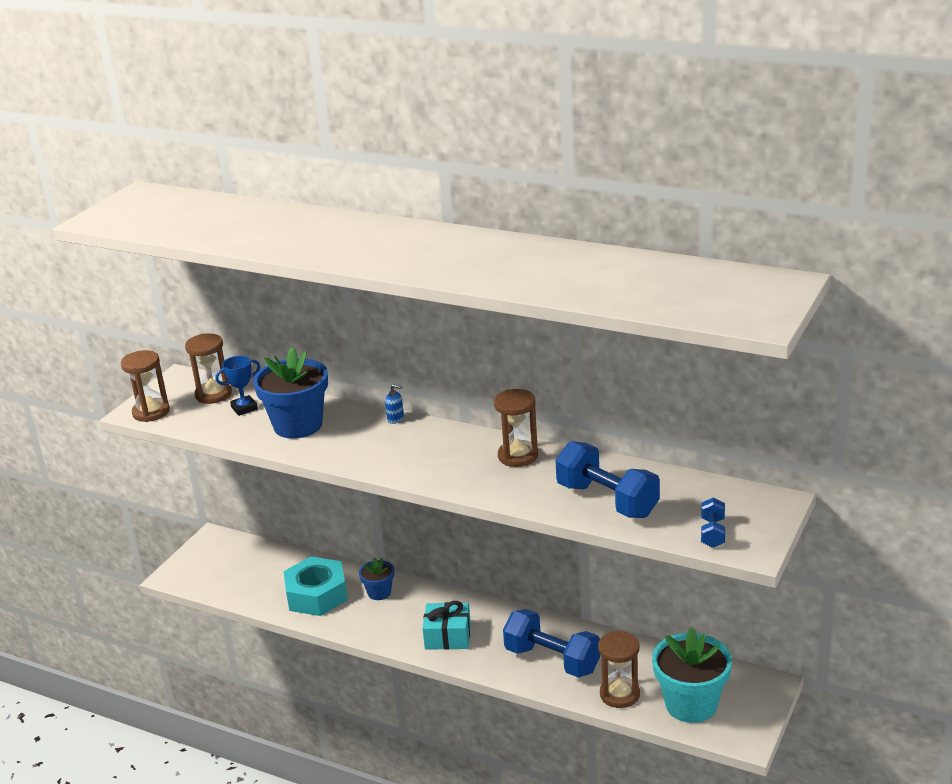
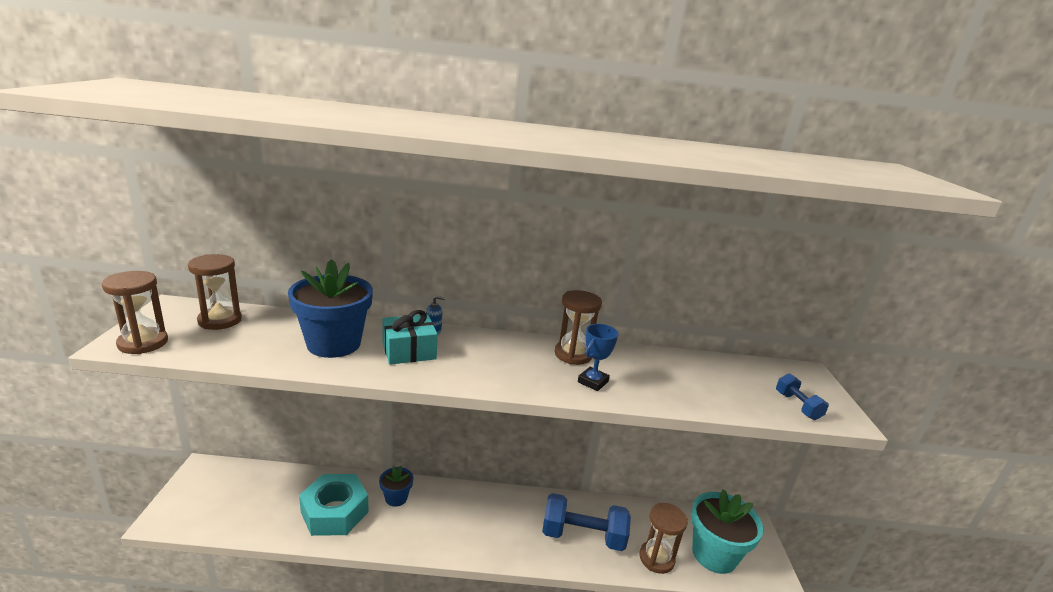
camera: 30 degrees left, 5 degrees down
blue trophy [216,356,261,416] -> blue trophy moved to [578,324,618,391]
turquoise gift [422,601,471,650] -> turquoise gift moved to [382,310,438,365]
blue dumbbell [555,441,660,518] -> none

